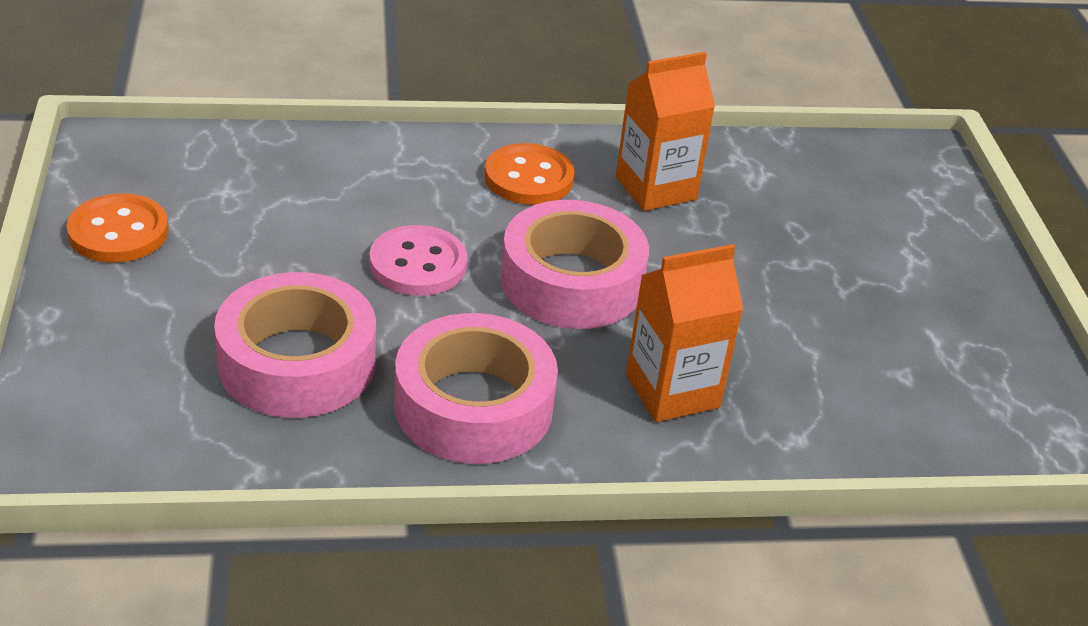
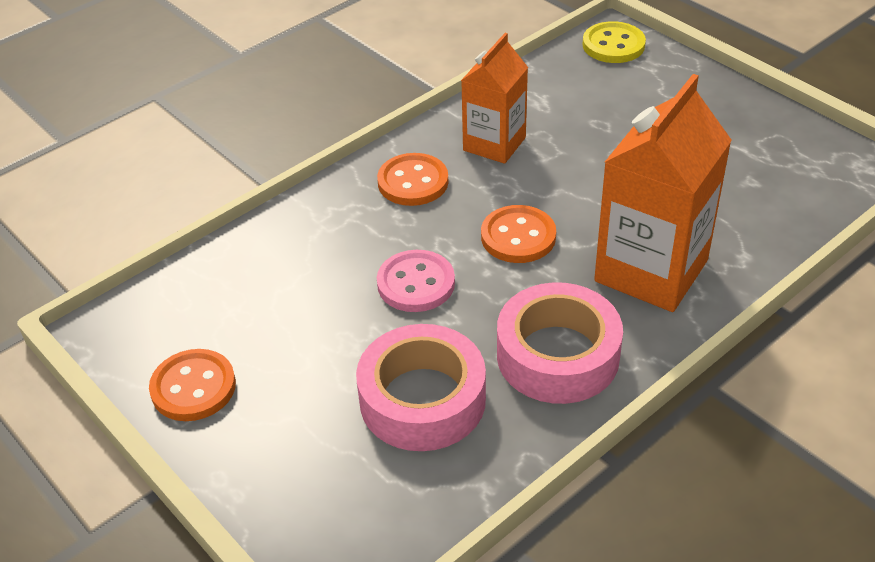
camera: 30 degrees left, 5 degrees up
pink tape [501,200,649,329] -> orange button [481,205,556,263]
orange carton [626,244,743,422] -> orange carton [594,74,732,312], size x1.60
none -> yellow button [583,21,646,63]

